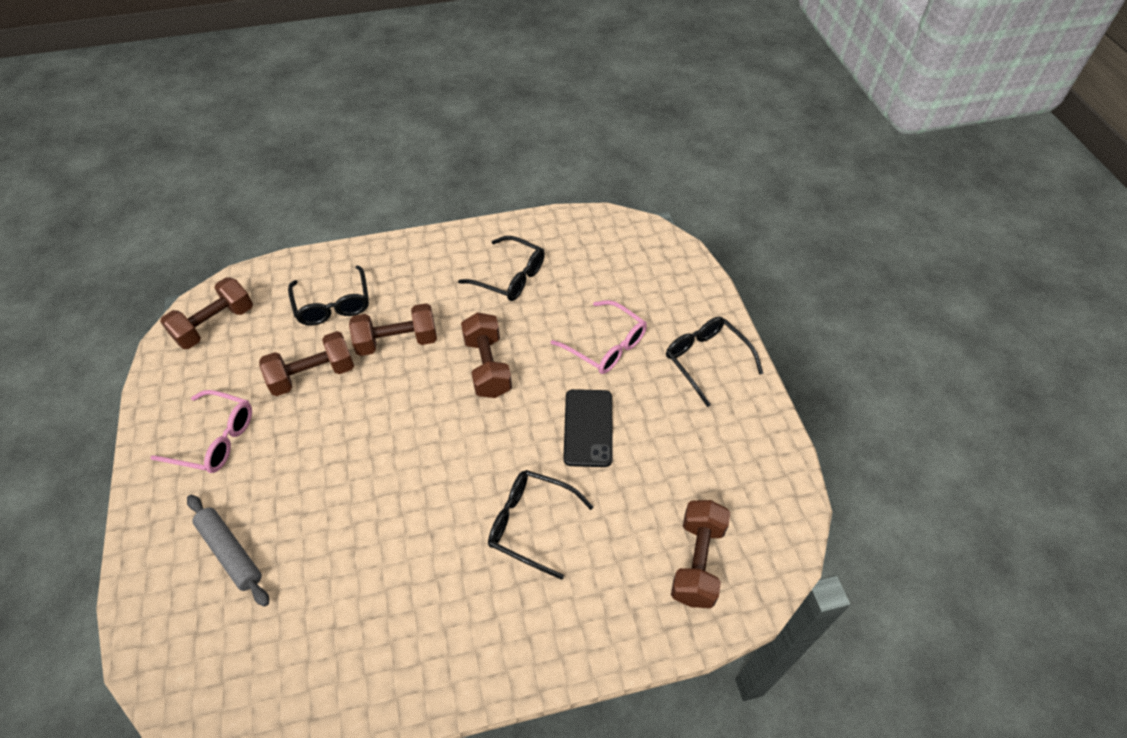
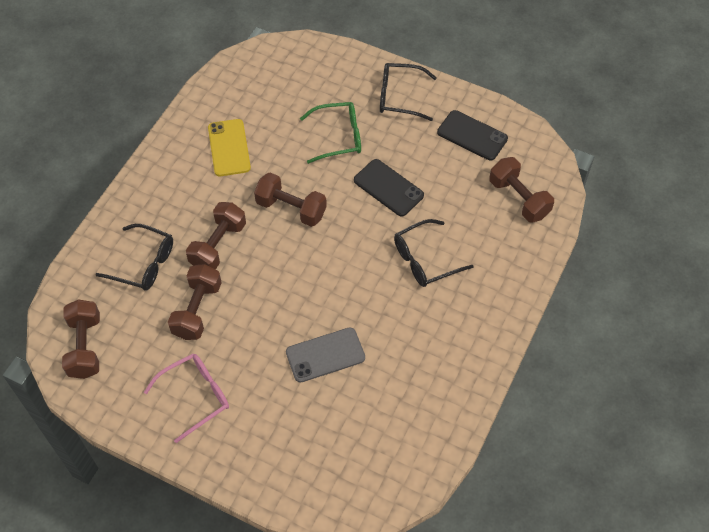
camera: 50 degrees left, 5 degrees up
grey rolling pin [187,495,269,607] -> none
black glasses [458,236,545,301] -> yellow phone [208,119,251,176]
pink glasses [551,300,647,374] -> green glasses [300,102,361,164]
none -> grey phone [286,327,365,383]
none -> black phone [437,110,508,160]

